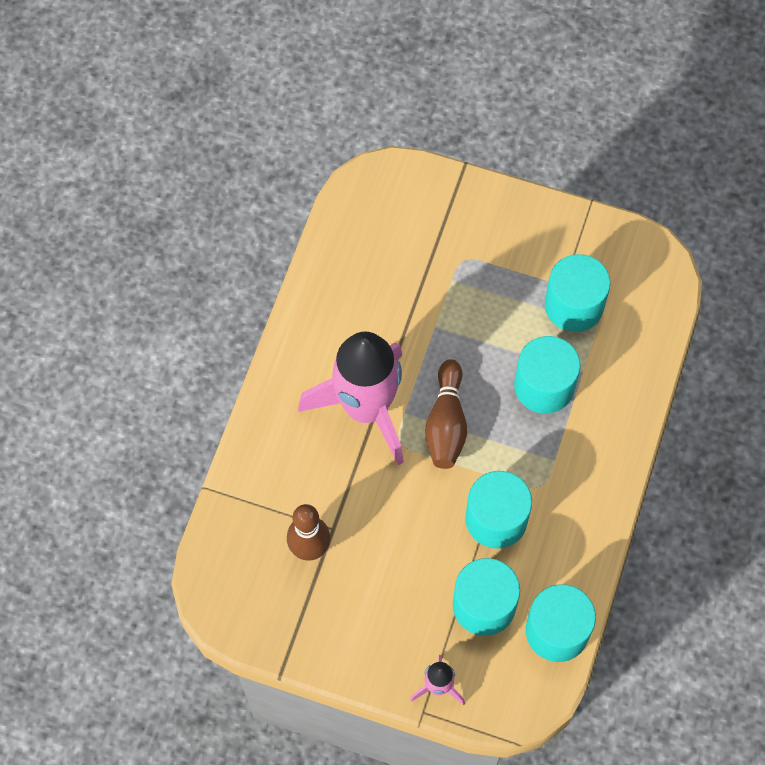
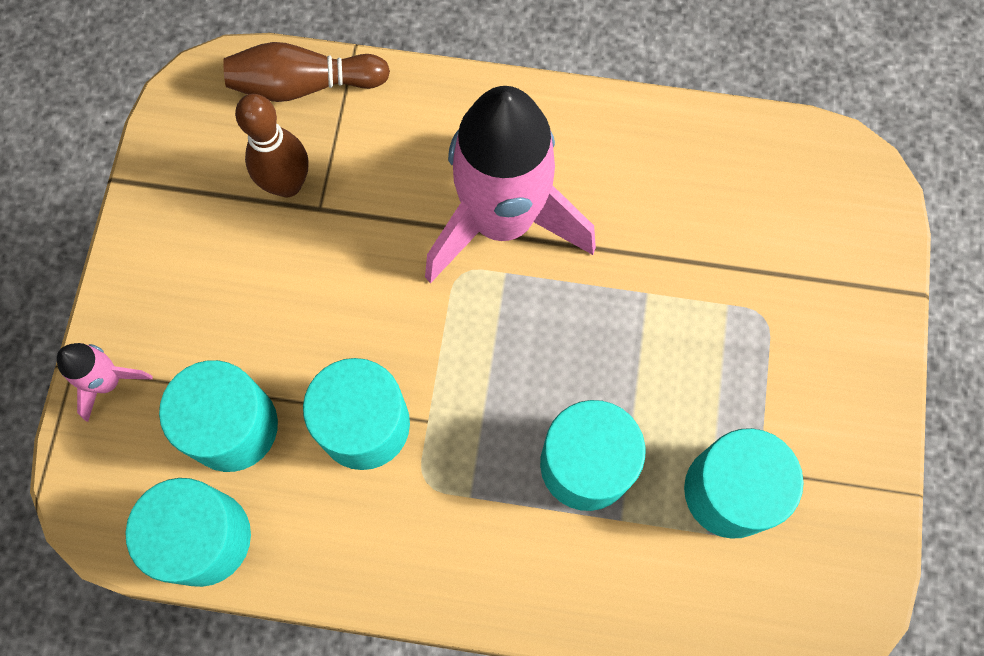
camera: 80 degrees right, 5 degrees up
brown bowling pin [425,359,467,469] -> brown bowling pin moved to [223,42,390,102]

